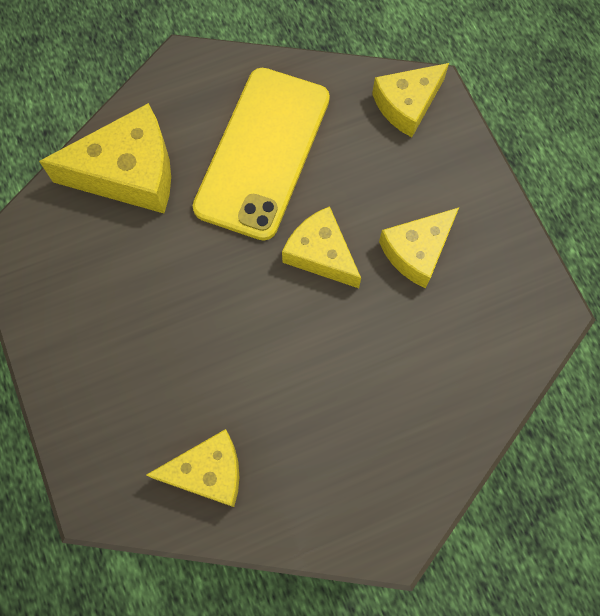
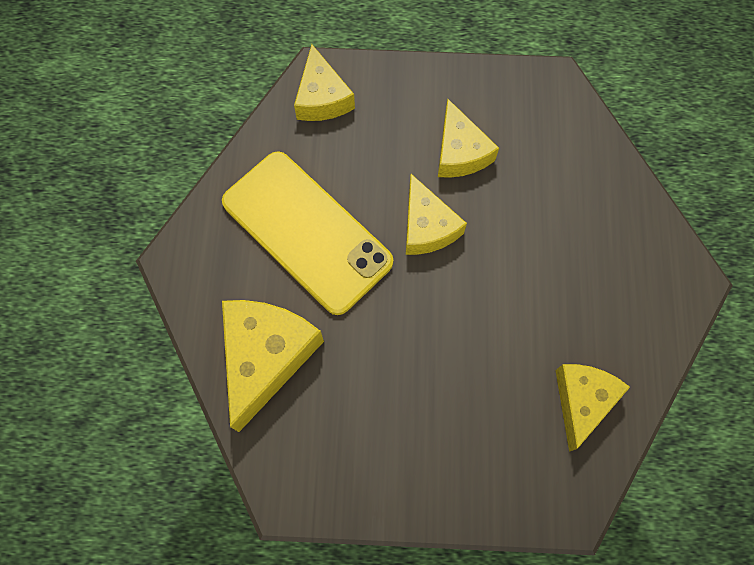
camera: 65 degrees left, 0 degrees up
yellow cheese [282,206,361,288] -> yellow cheese turned 90 degrees counterclockwise [406,174,467,255]

